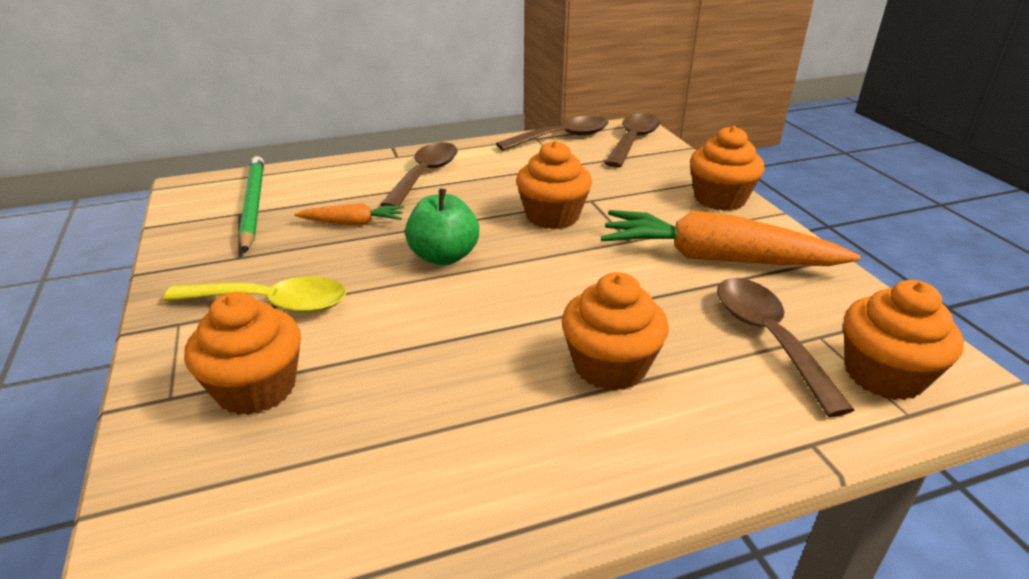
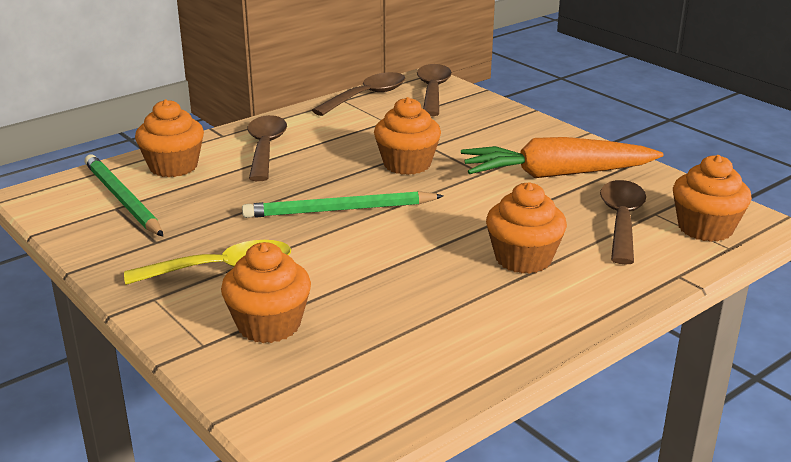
camera: 20 degrees left, 5 degrees down
orange carrot [294,203,404,225] -> none
green apple [405,188,479,265] -> green pencil [242,191,444,218]
orange cupcake [690,126,764,211] -> orange cupcake moved to [135,99,204,177]
brown spoon [717,278,854,417] -> brown spoon turned 45 degrees clockwise [600,180,646,265]

